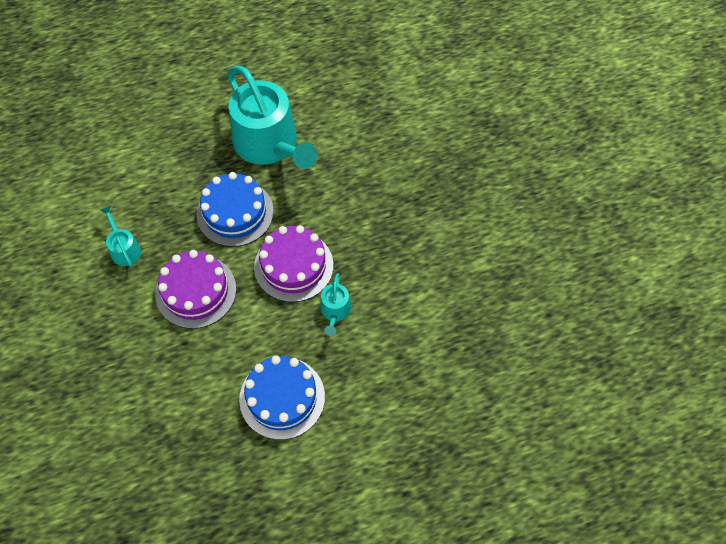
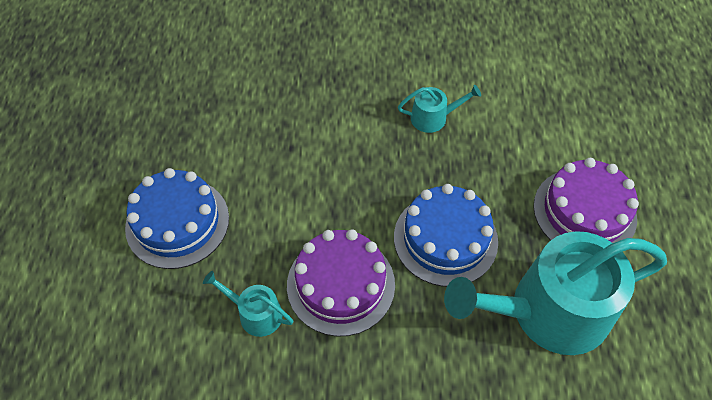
camera: 110 degrees right, 5 degrees down
purple cake [155,250,236,329] -> purple cake moved to [533,158,639,243]

